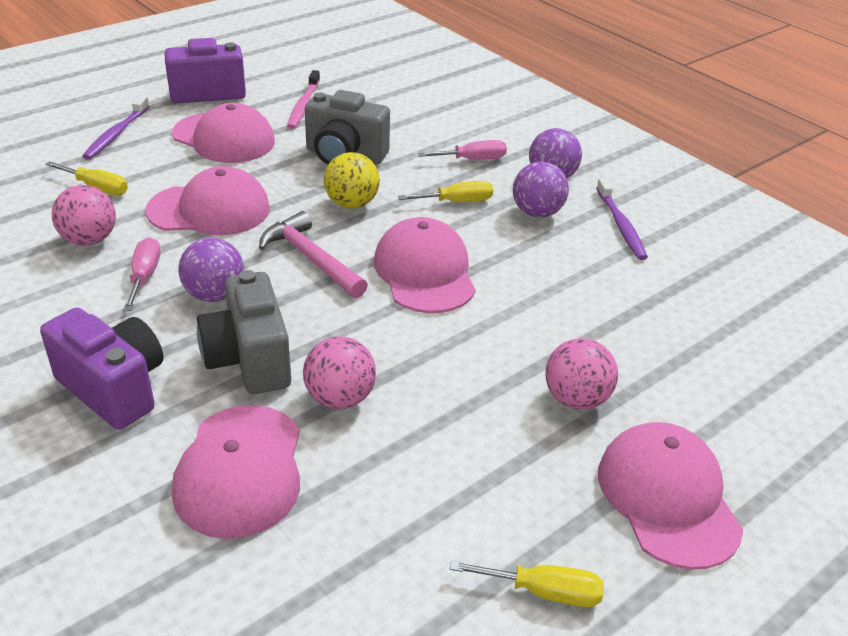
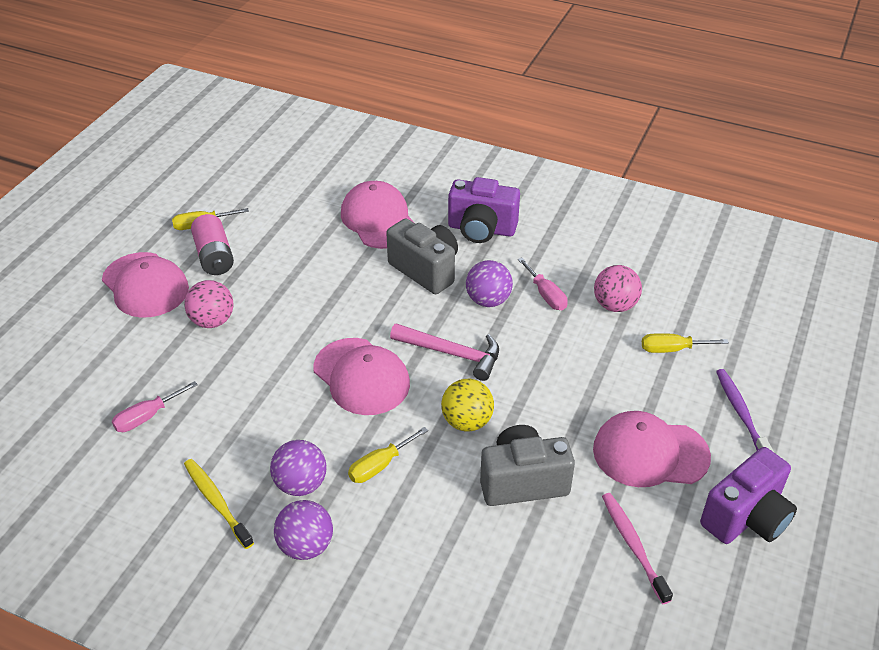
camera: 155 degrees right, 5 degrees up
pink cap [146,166,270,235] -> none
pink ball [303,336,376,409] -> none
pink screwdriver [418,140,507,160] -> pink screwdriver moved to [112,381,198,432]
purple toothbrush [596,178,648,260] -> yellow toothbrush [184,459,254,549]
none -> pink battery [191,214,234,275]

